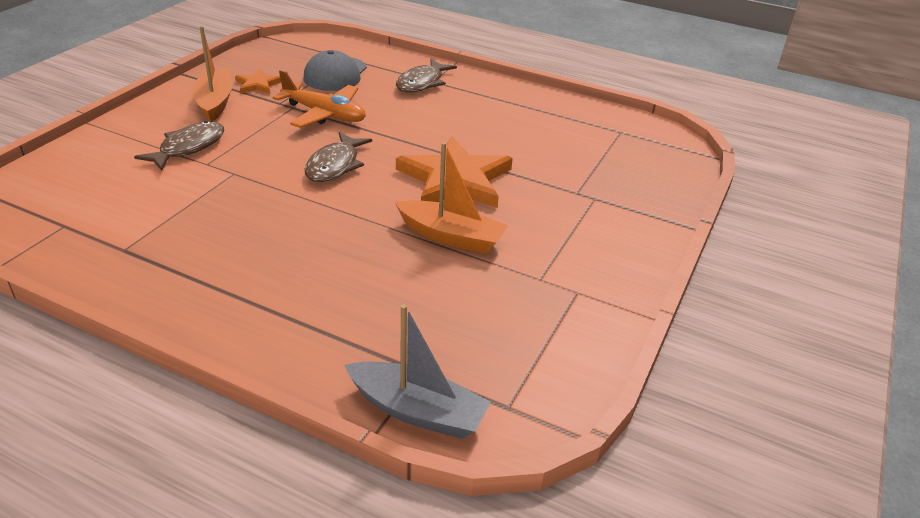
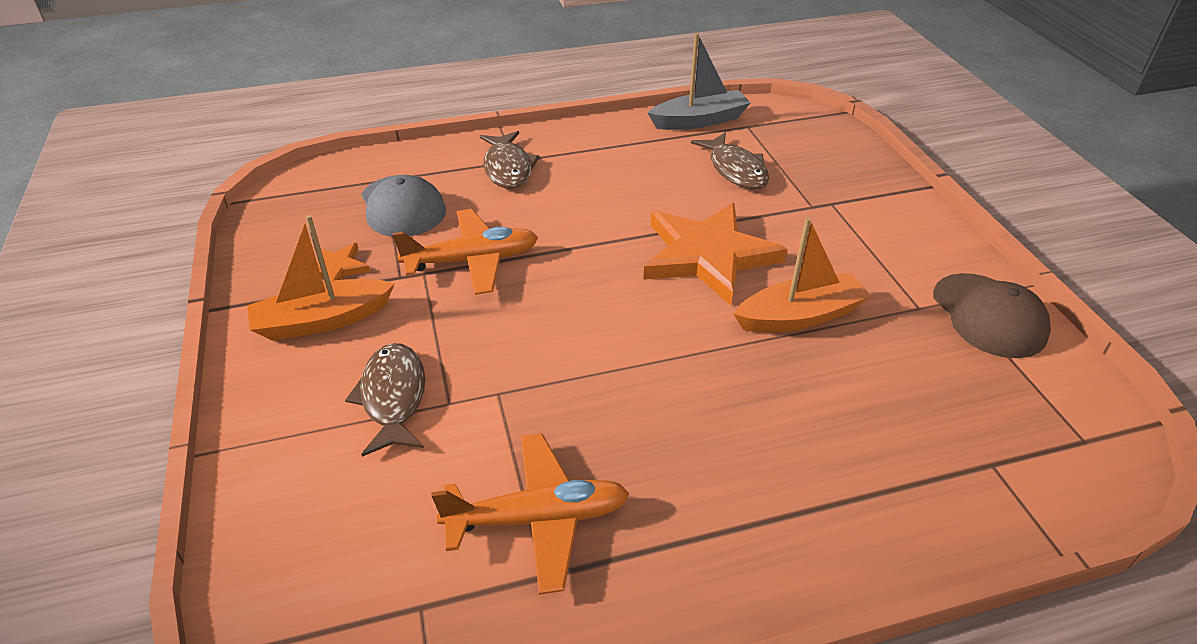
camera: 40 degrees left, 5 degrees up
orange boat [193,26,232,122] -> orange boat turned 60 degrees counterclockwise [247,215,395,341]
brown fish [305,132,372,182] -> brown fish moved to [691,132,769,189]
grey boat [344,304,491,439] -> grey boat moved to [648,33,751,130]
none -> orange plane [431,433,629,595]
none -> brown cap [933,273,1051,358]

